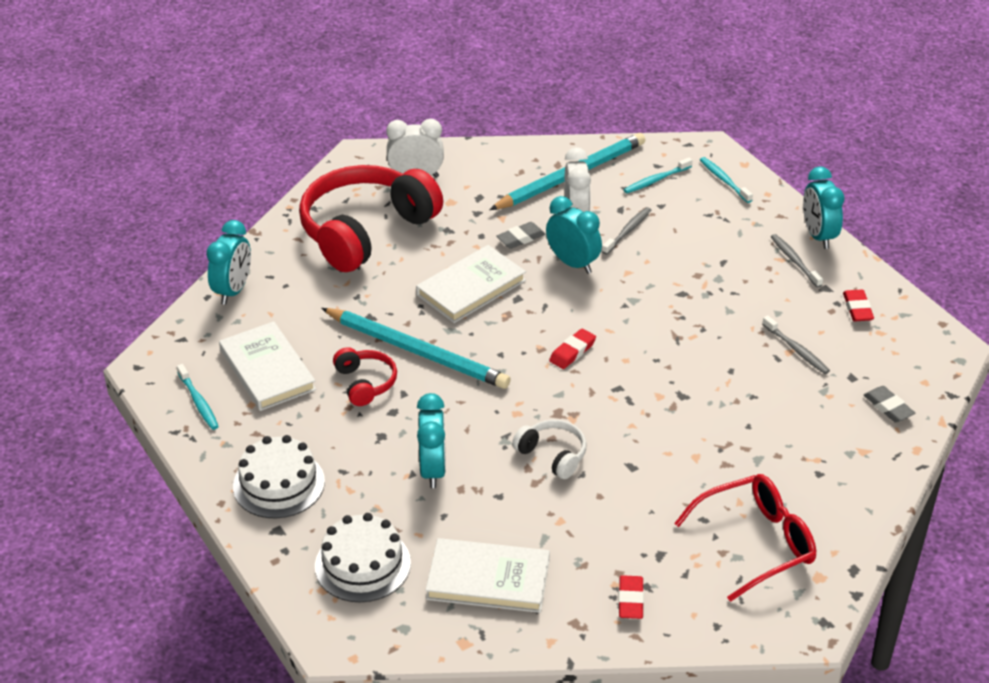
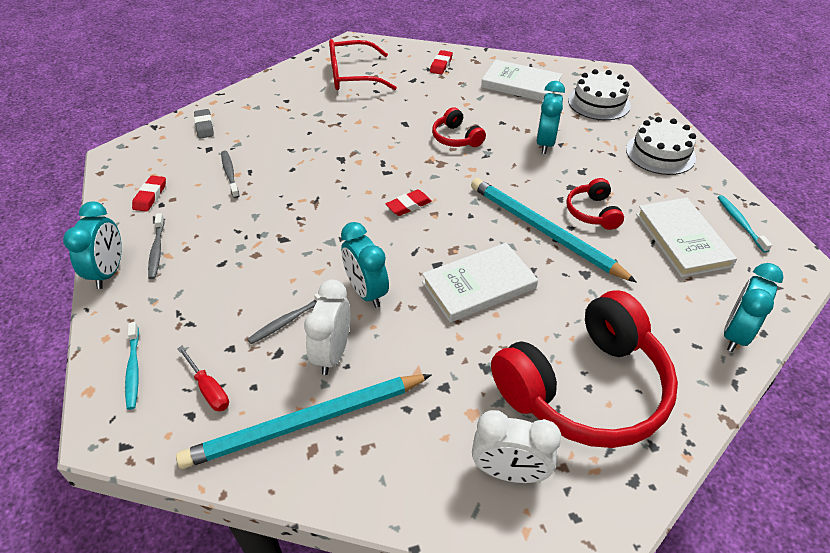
camera: 165 degrees left, 5 degrees up
grey eraser [496,222,545,249] -> none
white headphones [512,420,587,479] -> red headphones [432,107,486,147]
turquoise toothbrush [624,158,692,193] -> red screwdriver [177,346,229,411]

